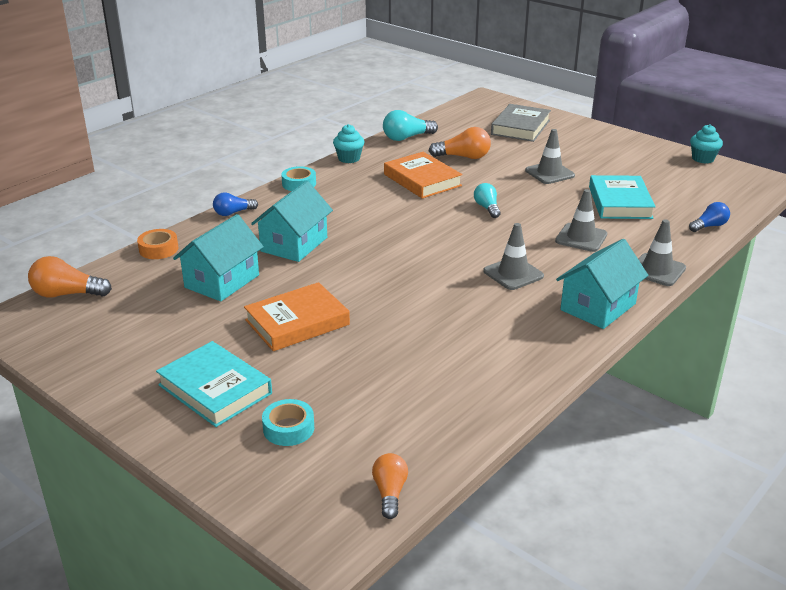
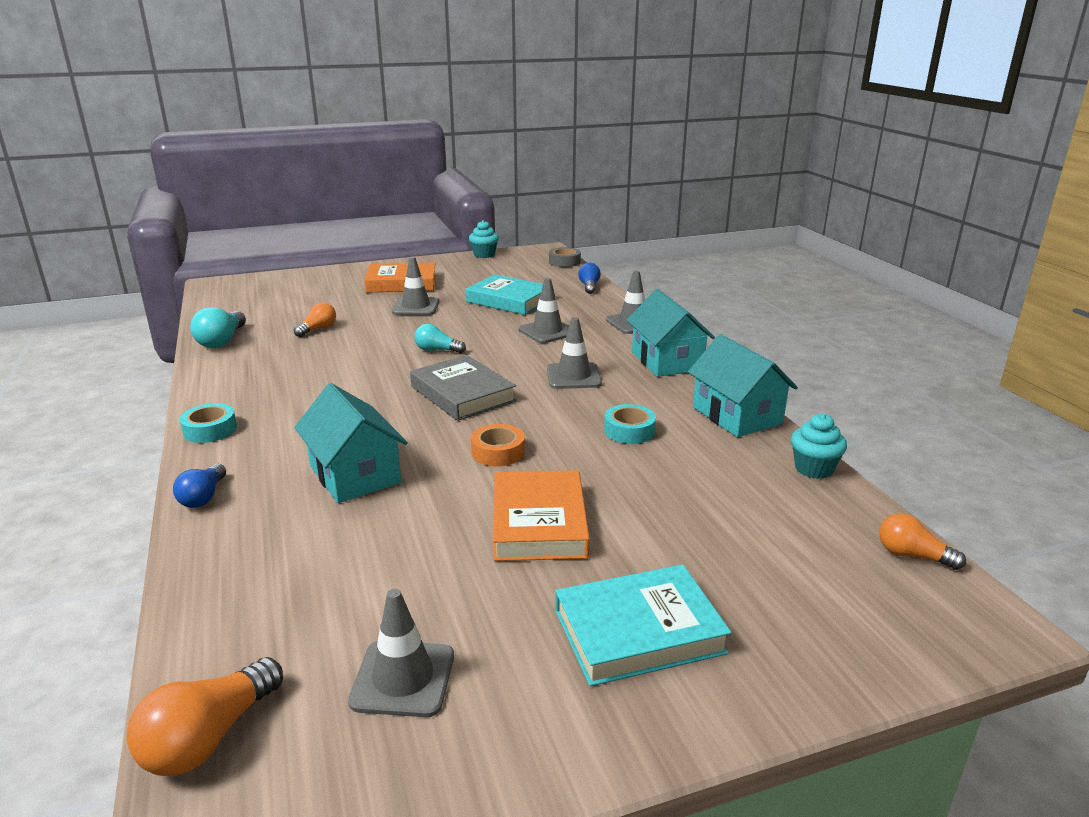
camera: 60 degrees left, 5 degrees down
orange tape [137,229,178,259] -> orange tape moved to [471,424,525,466]
turquoise house [173,214,264,301] -> turquoise house moved to [688,334,798,437]
turquoise tape [262,399,314,446] -> turquoise tape moved to [604,404,656,444]
turquoise cupcake [333,124,364,163] -> turquoise cupcake moved to [791,414,847,479]
orange book [384,152,462,199] -> orange book moved to [364,262,436,293]
orange light bulb [429,127,491,159] -> orange light bulb [294,302,336,337], size x0.66
grey book [491,104,551,142] -> grey book moved to [410,355,516,421]
none -> grey traffic cone [348,589,454,717]
none -> grey tape [549,247,581,267]

